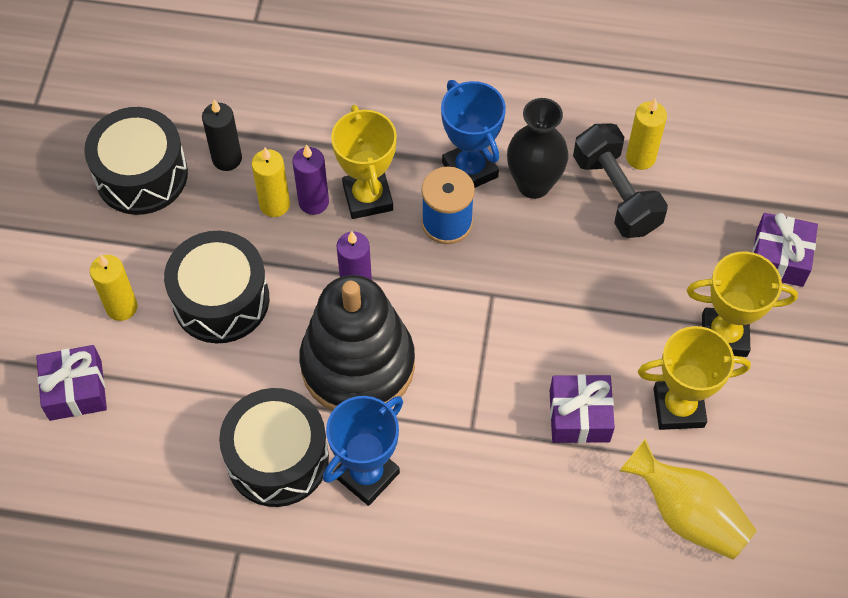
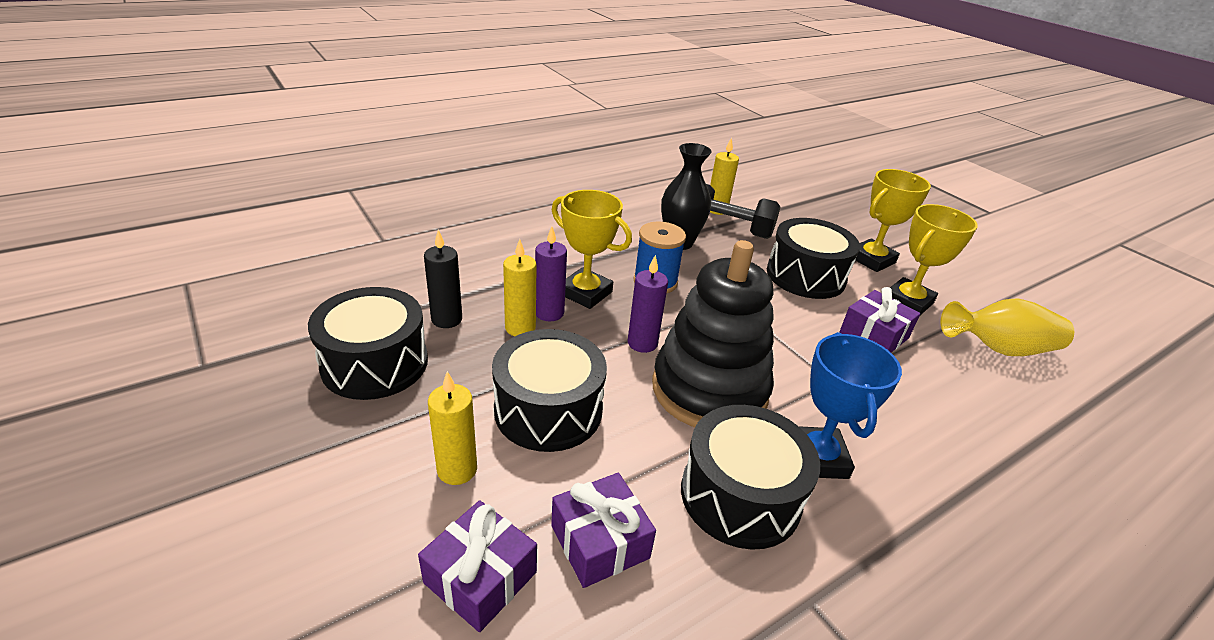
camera: 45 degrees left, 25 degrees down
blue trophy [441,80,506,188] -> none
purple gift [752,213,818,287] -> purple gift moved to [551,473,656,588]
none -> black drum [767,218,860,299]

